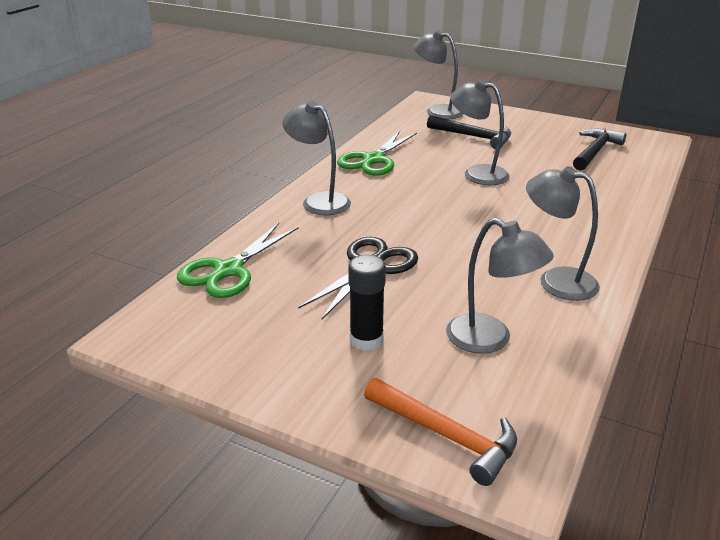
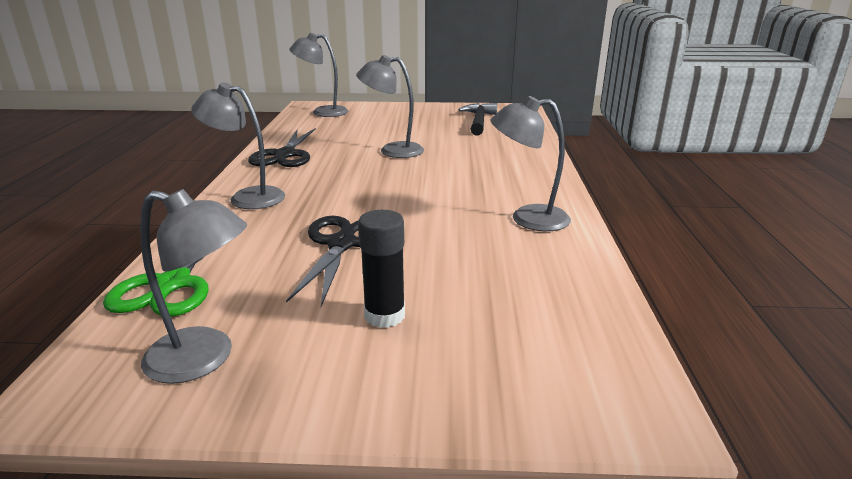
camera: 25 degrees left, 5 degrees down
green scissors [337,131,417,176] -> black scissors [248,128,316,167]
orange hammer [364,378,517,486] -> none
black hammer [427,115,511,149] -> none
grey lamp [446,218,554,354] -> grey lamp moved to [140,189,247,384]

